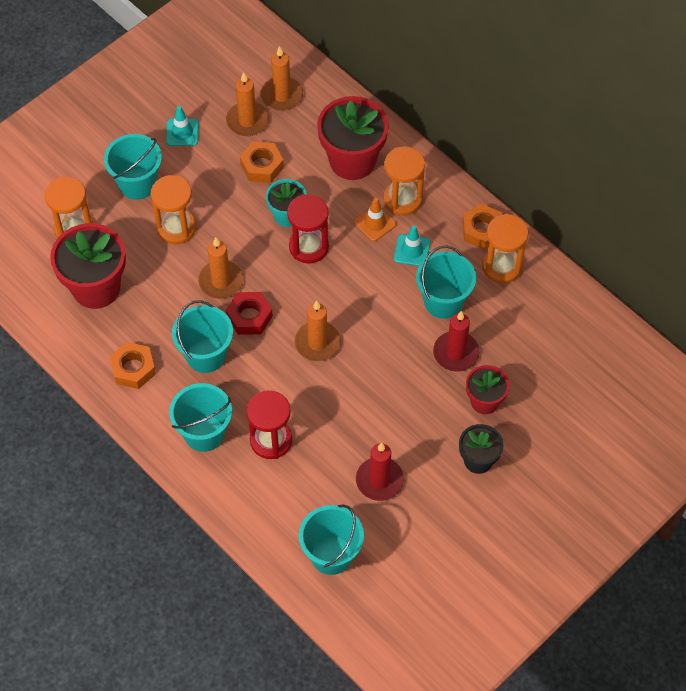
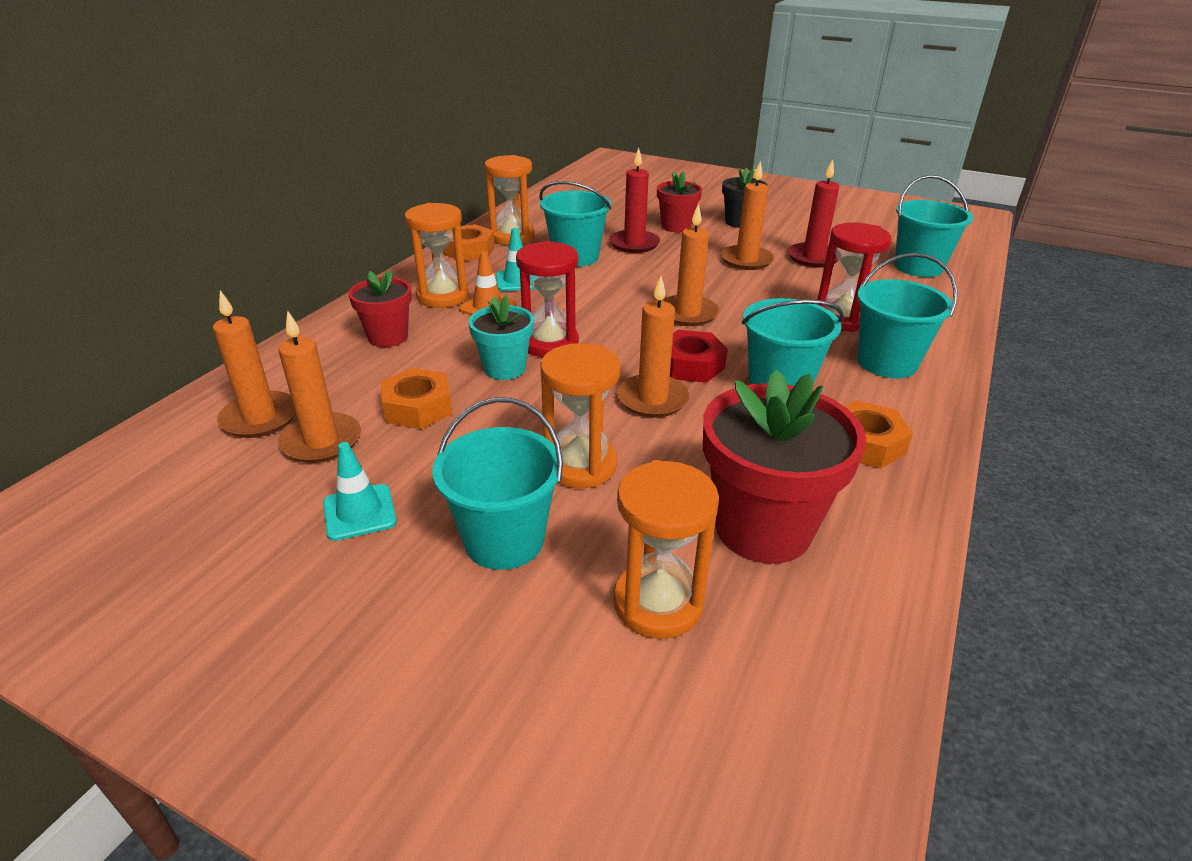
camera: 110 degrees left, 25 degrees down
red flower pot [317,96,389,180] -> red flower pot [348,270,412,347], size x0.57
none -> orange candle [721,161,774,270]

